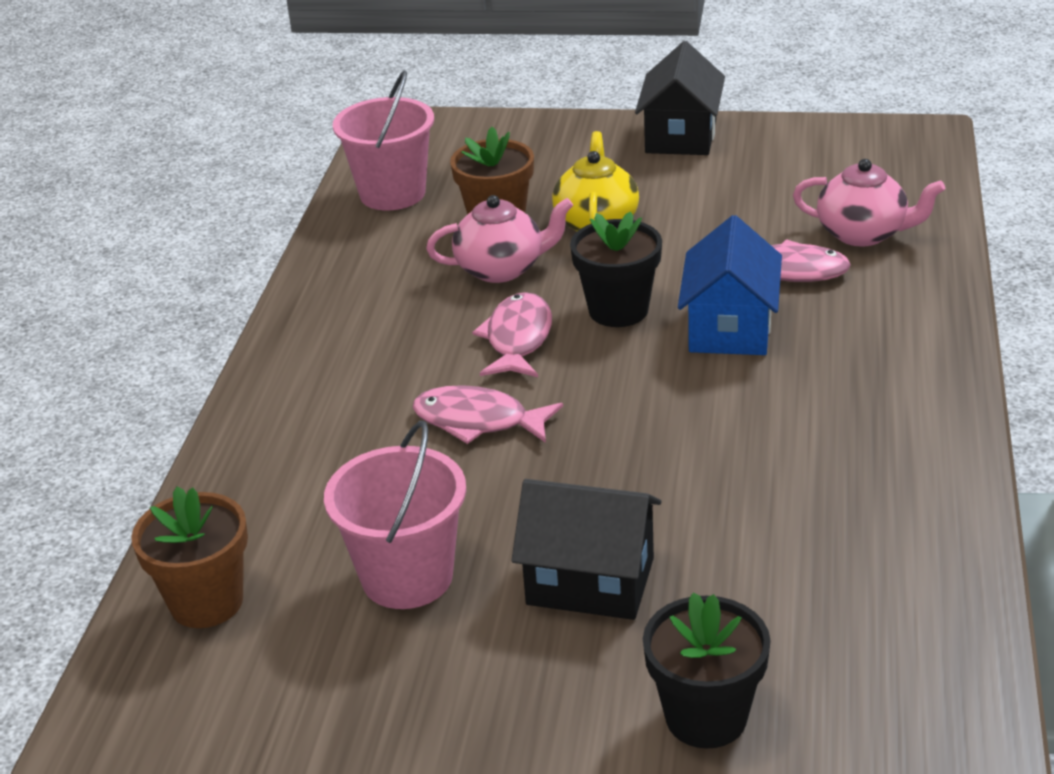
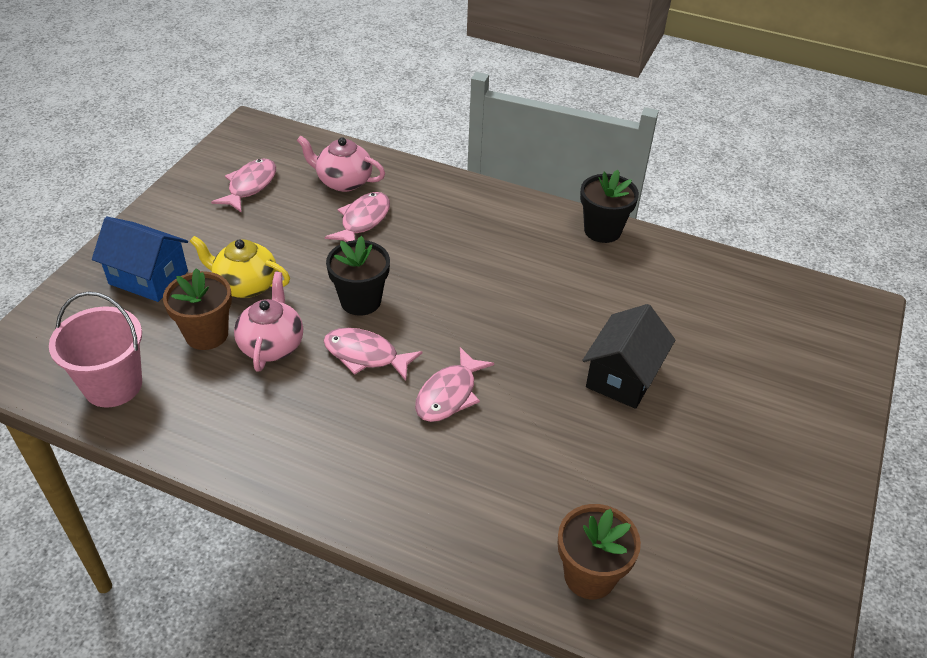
camera: 80 degrees left, 10 degrees up
pink bucket [324,421,466,609] -> none
black house [635,41,725,155] -> none
black flower pot [643,592,771,749] -> black flower pot moved to [580,170,639,243]
blue house [678,215,782,355] -> blue house moved to [92,217,188,302]
pink teapot [793,159,945,247] -> pink teapot turned 105 degrees counterclockwise [297,136,385,192]
none -> pink fish [211,159,276,212]

